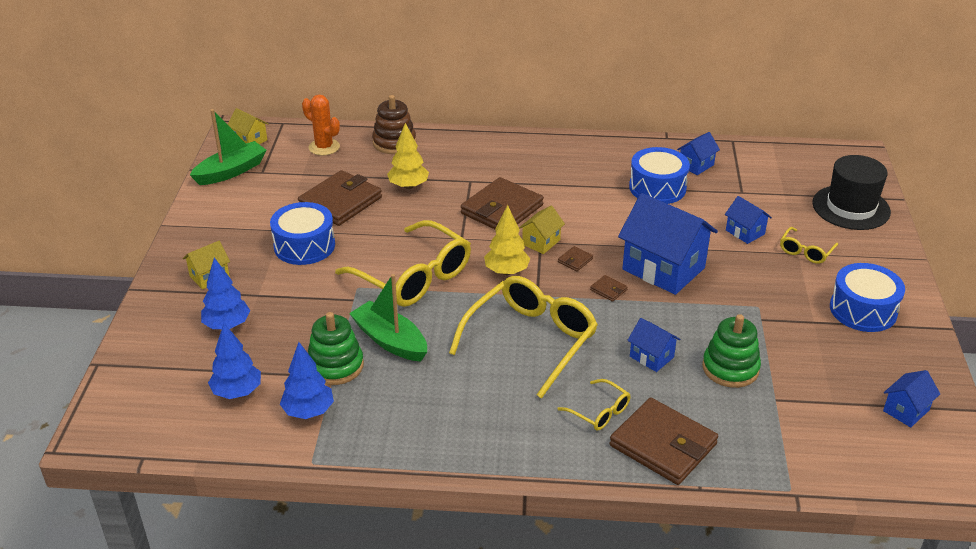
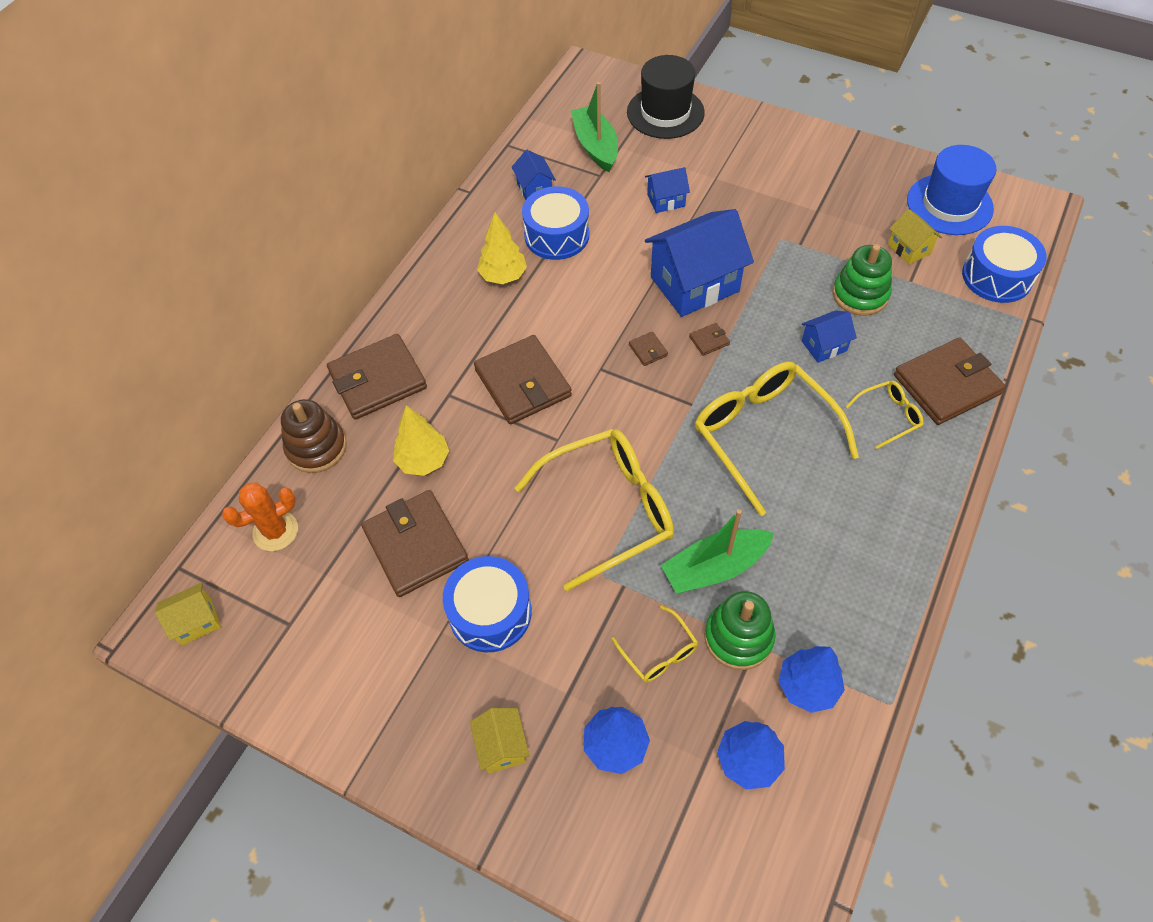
camera: 65 degrees left, 20 degrees up
green boat [190,109,267,185] -> green boat moved to [571,82,618,172]
yellow tree [484,205,530,275] -> yellow tree moved to [477,213,527,284]
yellow house [519,205,565,254] -> yellow house moved to [888,209,942,265]
yellow glasses [780,227,838,264] -> yellow glasses moved to [611,605,698,683]
blue drum [830,263,905,332] -> blue drum moved to [962,226,1047,303]
blue house [883,370,940,427] -> blue hat [907,145,996,235]
none -> brown wallet [327,334,427,420]

